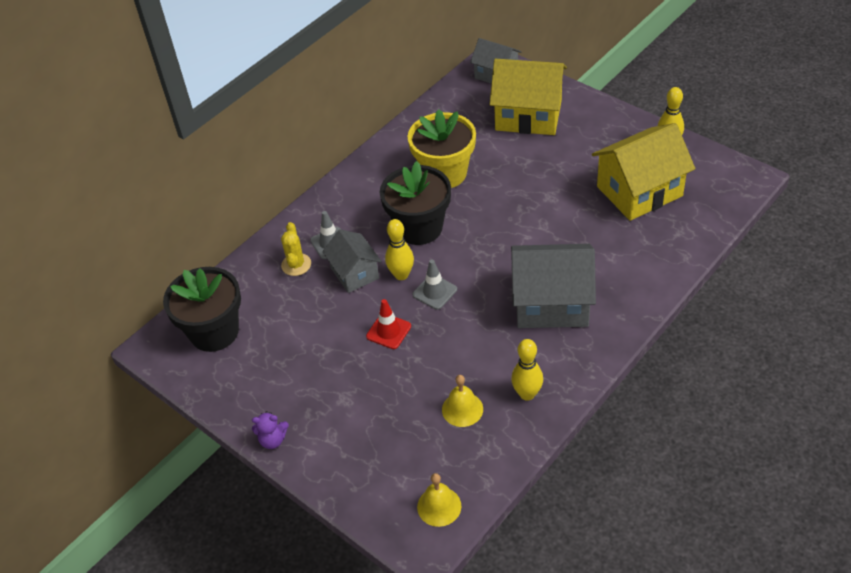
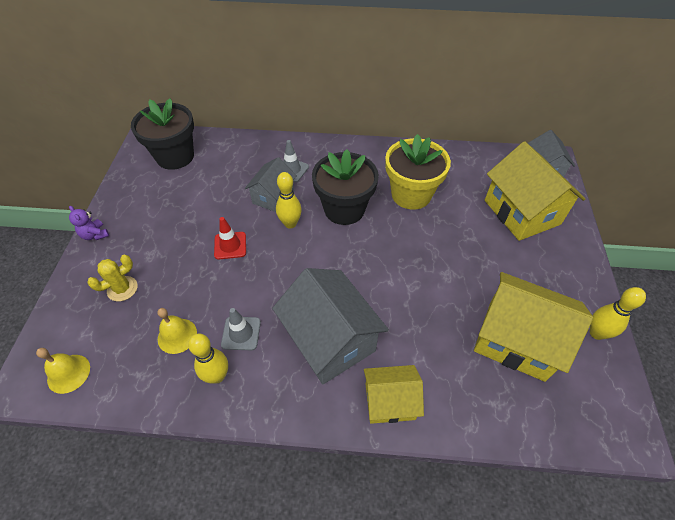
camera: 50 degrees right, 5 degrees up
yellow cactus [281,222,311,276] -> yellow cactus moved to [87,255,138,301]
grey traffic cone [412,260,457,310] -> grey traffic cone moved to [221,308,261,350]
none -> yellow house [364,365,424,424]

